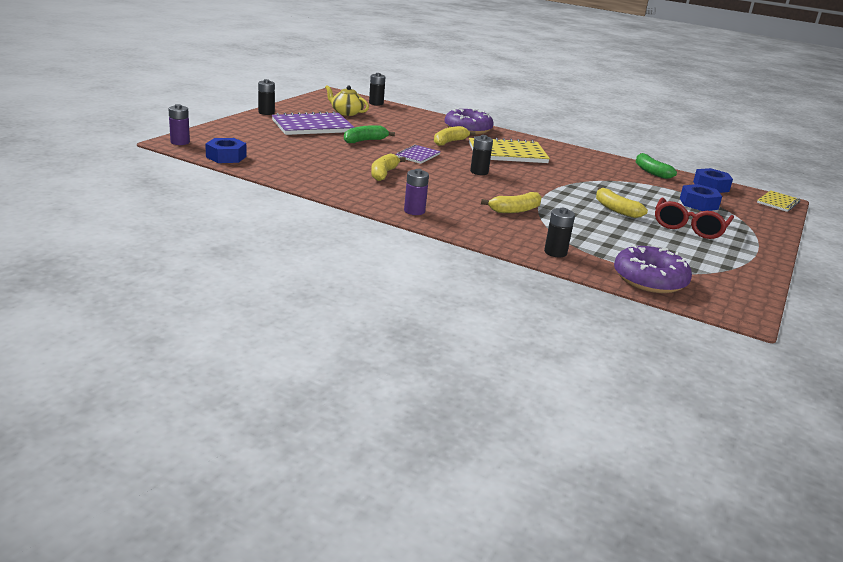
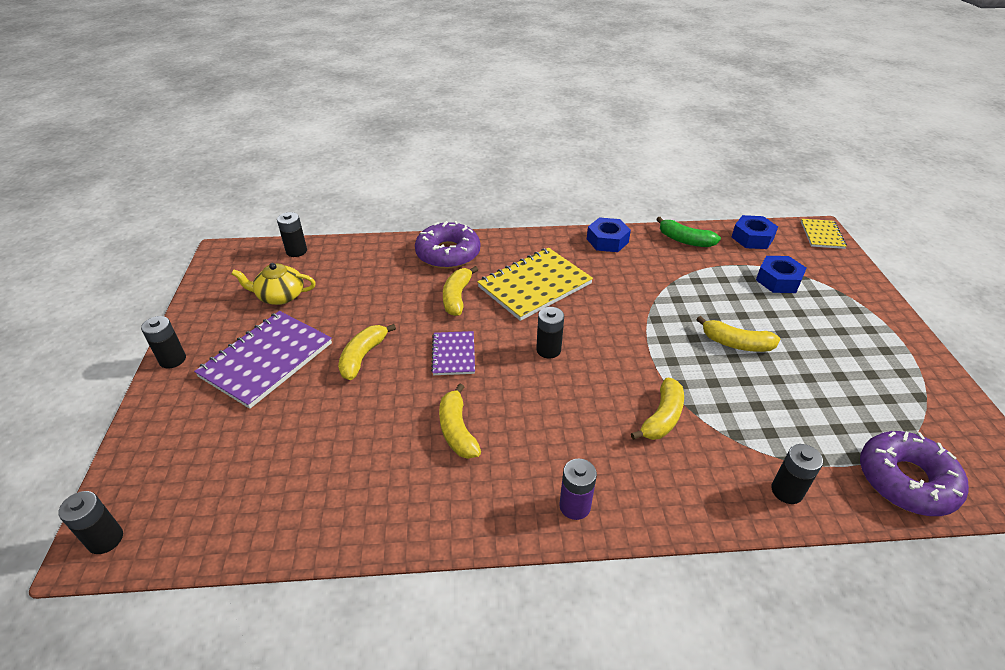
camera: 30 degrees left, 15 degrees up
purple battery [168,104,190,145] -> black battery [59,491,123,554]
blue nut [205,138,247,163] -> blue nut moved to [587,217,631,252]
green banana [344,125,395,143] -> yellow banana [338,324,396,380]
red glasses [655,198,734,239] -> none

